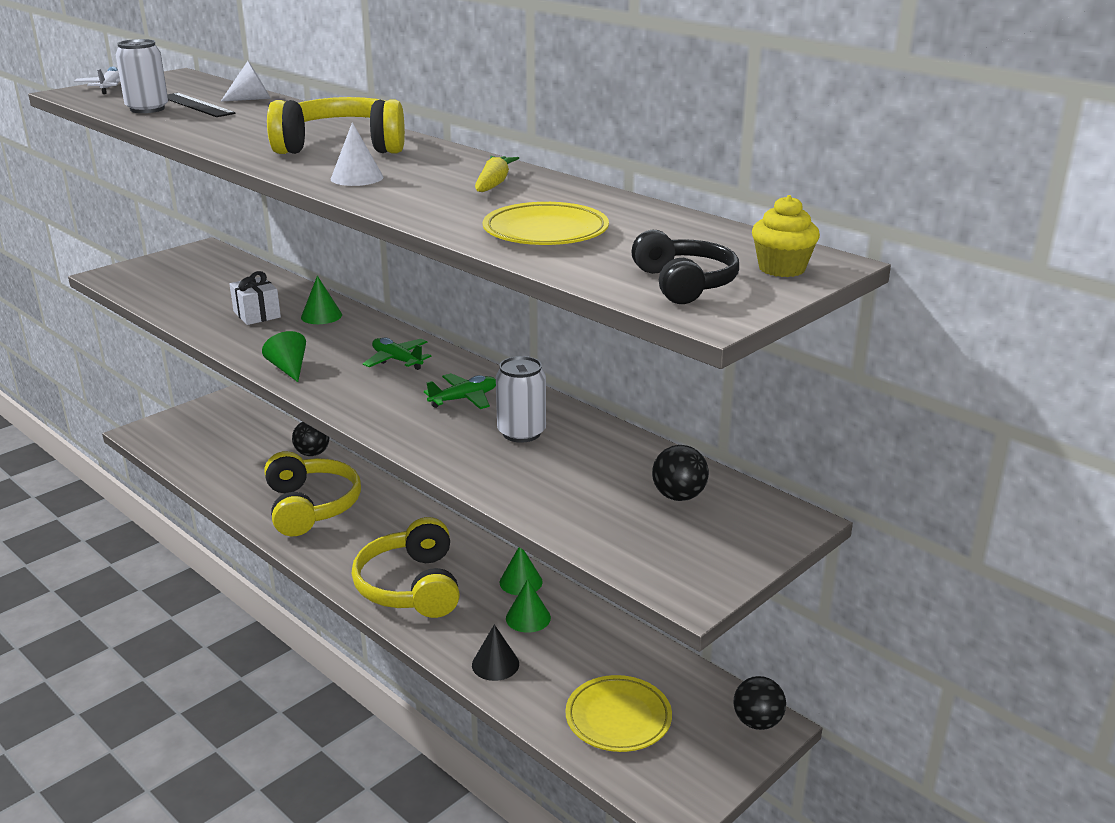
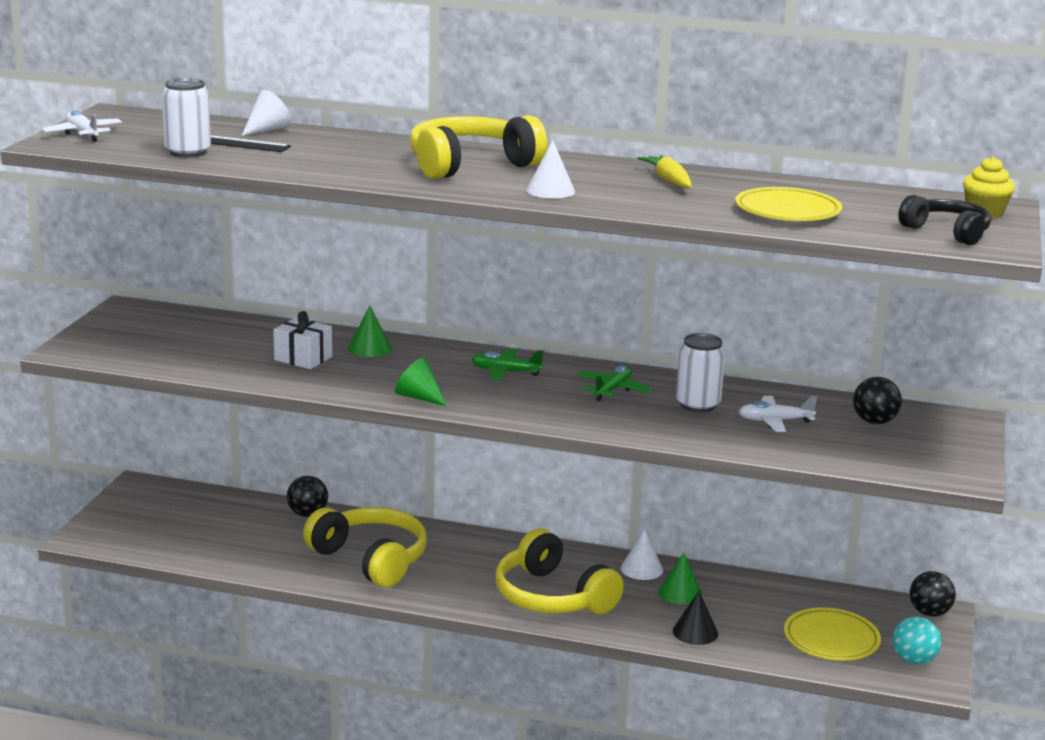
camera: 30 degrees left, 5 degrees down
green cone [500,547,543,595] -> white cone [621,529,663,580]
none -> white plane [739,396,817,432]
none -> turquoise ball [893,617,941,664]

